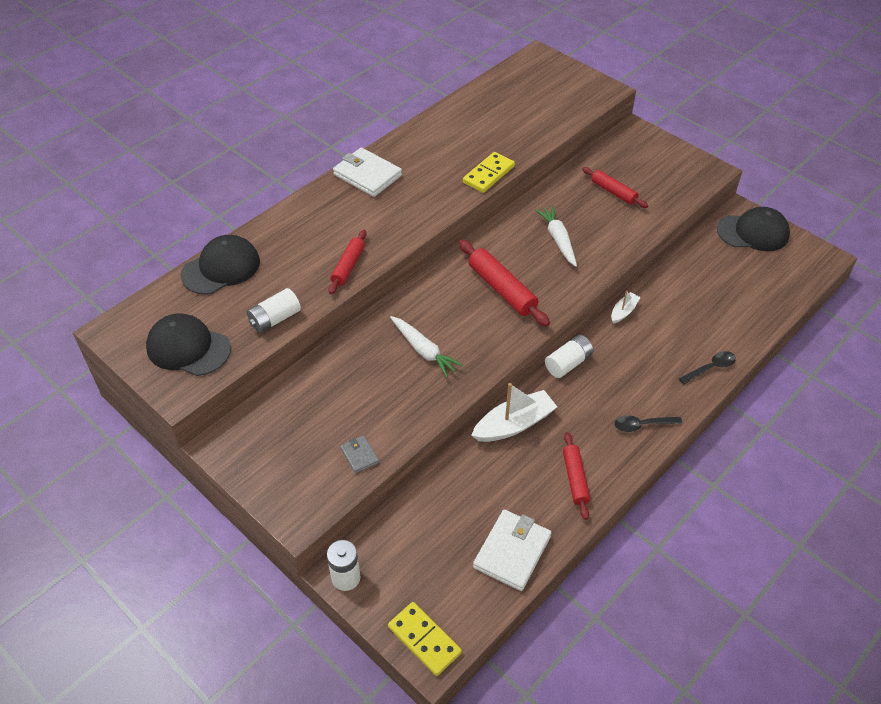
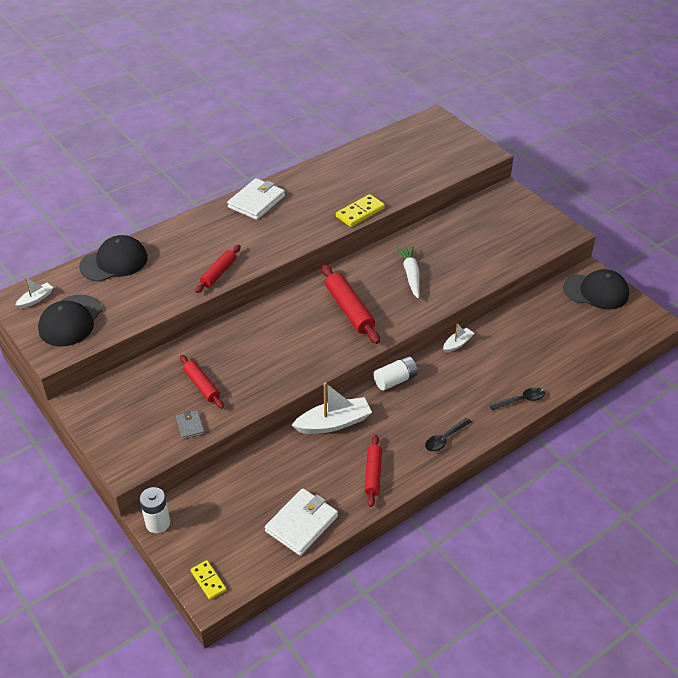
camera: 10 degrees right, 5 degrees down
black cap [146,314,231,376] -> black cap turned 105 degrees counterclockwise [38,295,102,347]
white battery [247,288,301,333] -> none
white wallet [333,147,402,197] -> white wallet turned 75 degrees clockwise [227,178,285,220]
yellow domino [388,602,462,676] -> yellow domino [191,560,227,600], size x0.65
white carrot [390,316,463,377] -> none
red rolling pin [582,167,648,208] -> red rolling pin moved to [180,355,224,409]
black spoon [614,415,682,432] -> black spoon turned 45 degrees counterclockwise [425,418,472,452]
none -> white boat [15,277,53,309]

